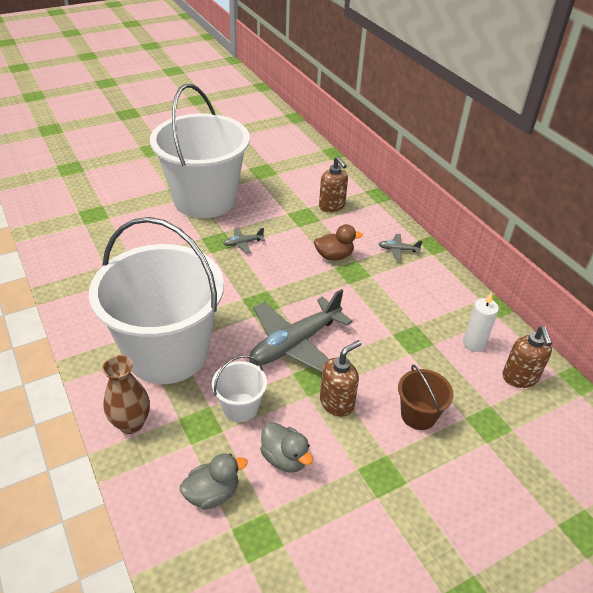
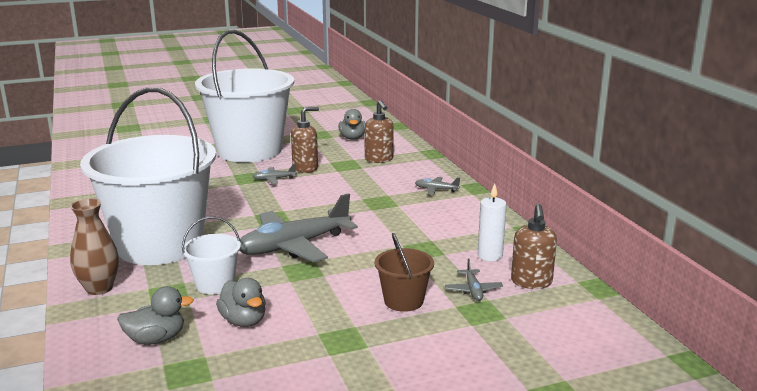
camera: 10 degrees right, 20 degrees down
brown duck [314,224,363,260] -> none
brown soap dispenser [320,340,362,417] -> brown soap dispenser moved to [291,106,319,173]
none -> grey duck [339,109,365,140]
none -> grey plane [445,259,503,301]

